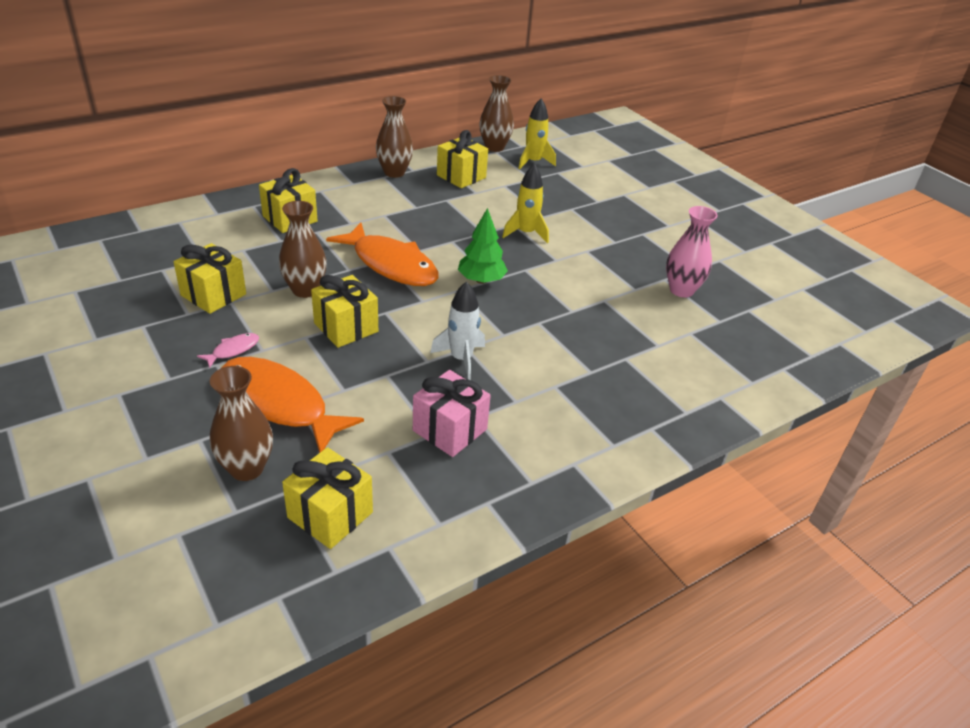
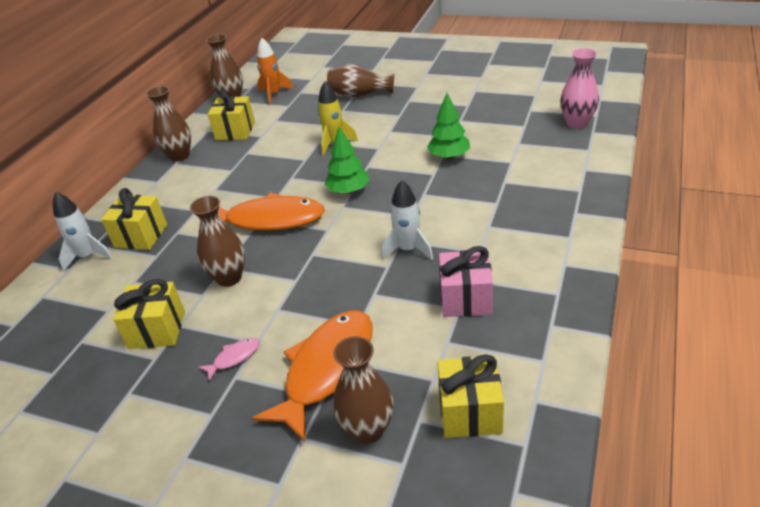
camera: 30 degrees left, 0 degrees up
pink fish [197,333,259,368] -> pink fish turned 45 degrees clockwise [199,338,260,381]
orange fish [222,357,364,453] -> orange fish turned 120 degrees clockwise [252,310,373,442]
yellow gift [311,275,378,348] -> none
yellow rocket [518,99,556,170] -> orange rocket [257,38,293,104]
pink vase [666,206,718,298] -> pink vase moved to [560,48,599,129]
none -> white rocket [53,192,113,271]
none -> brown vase [327,64,394,97]
none -> green tree [427,93,470,159]

